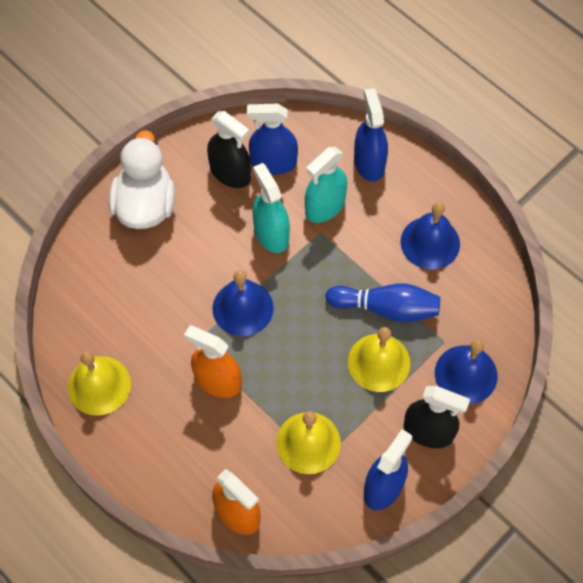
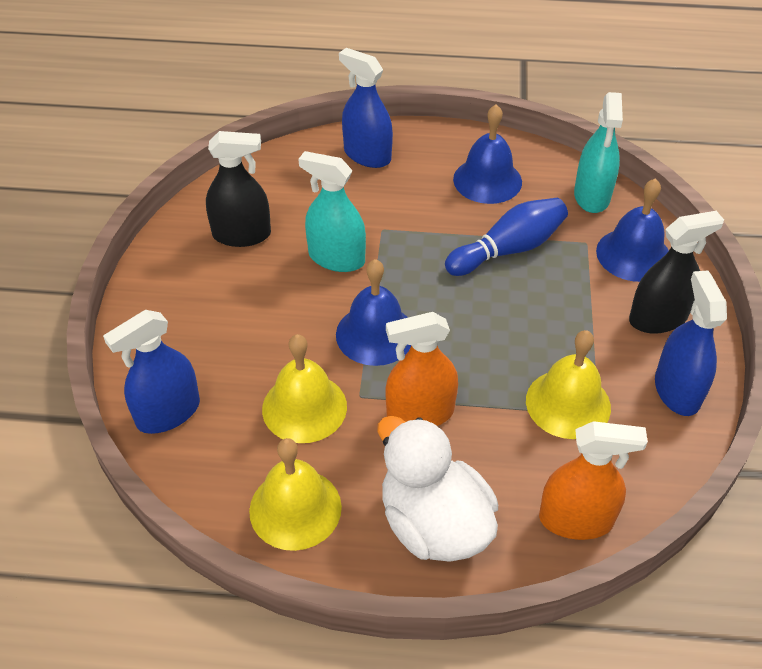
camera: 40 degrees left, 15 degrees down
white duck [109,130,175,229] -> white duck moved to [377,416,498,562]
blue spray bottle [247,103,298,175] -> blue spray bottle moved to [103,310,200,434]
turquoise spray bottle [305,147,347,223] -> turquoise spray bottle moved to [574,92,623,213]
yellow bell [348,327,410,392] -> yellow bell moved to [262,334,347,443]

